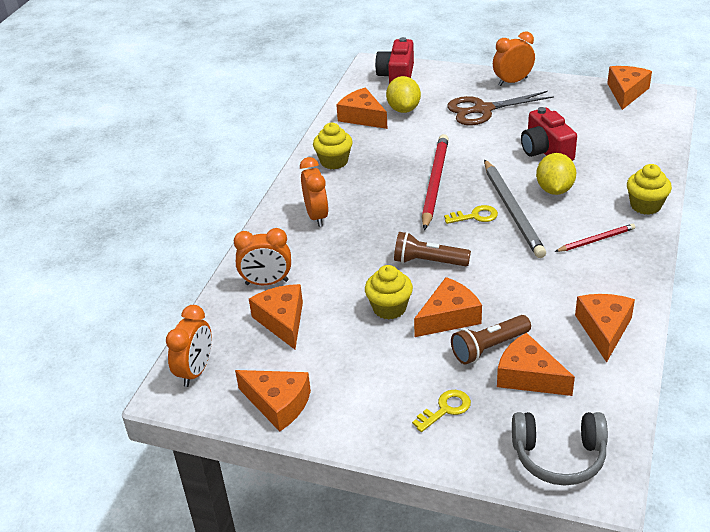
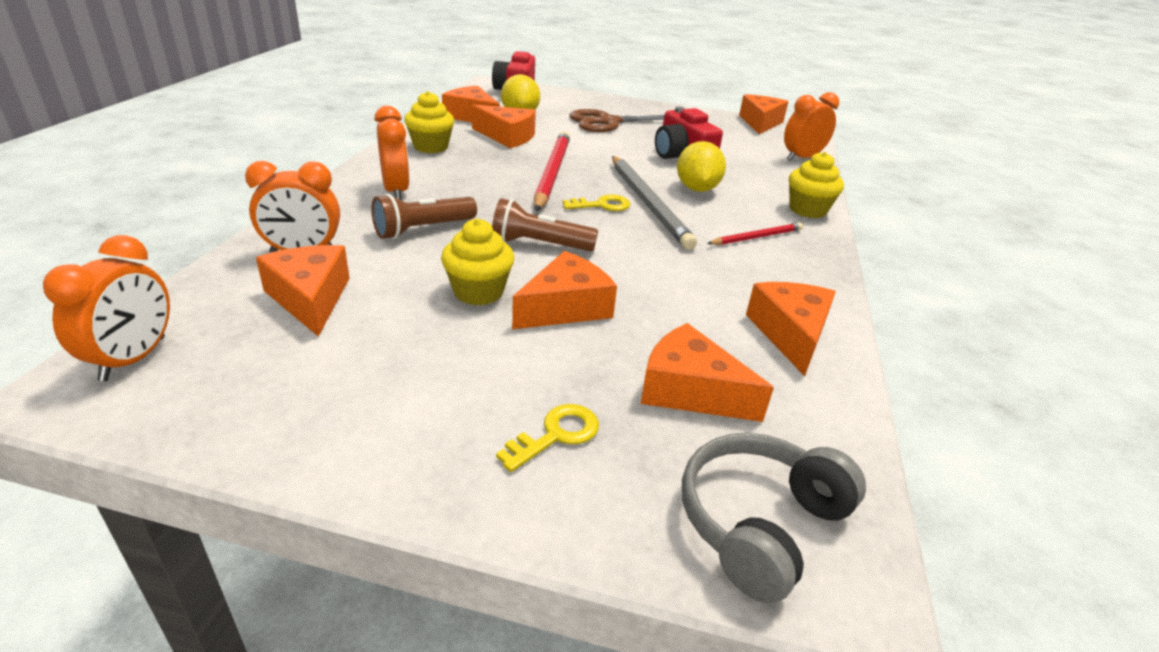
camera: 10 degrees left, 5 degrees down
orange cheese [235,370,311,432] -> orange cheese moved to [471,105,536,148]
brown flashlight [451,315,531,365] -> brown flashlight moved to [371,194,477,239]
orange clock [493,31,535,86] -> orange clock moved to [784,92,839,161]
grey headphones [512,412,608,486] -> grey headphones turned 135 degrees clockwise [682,433,866,604]

